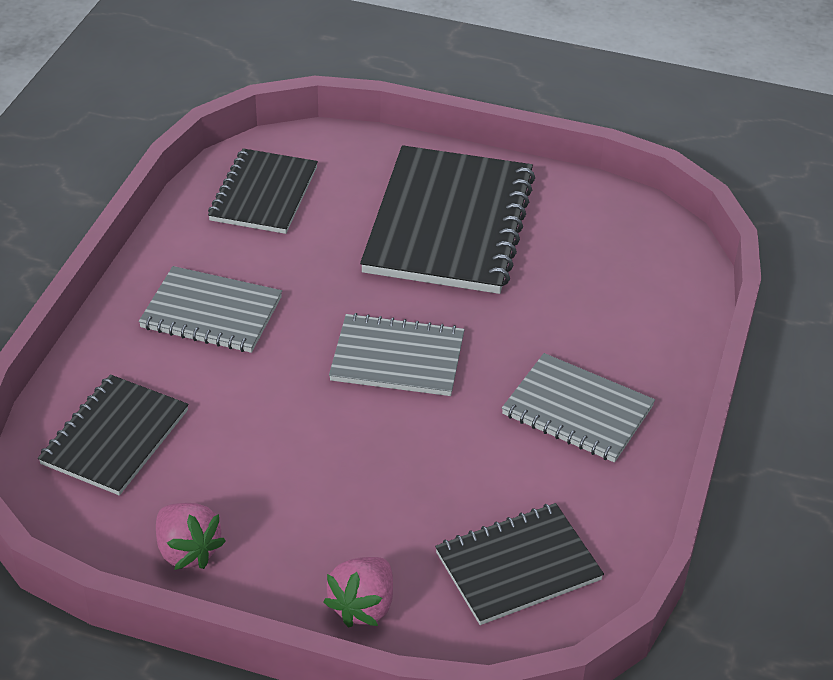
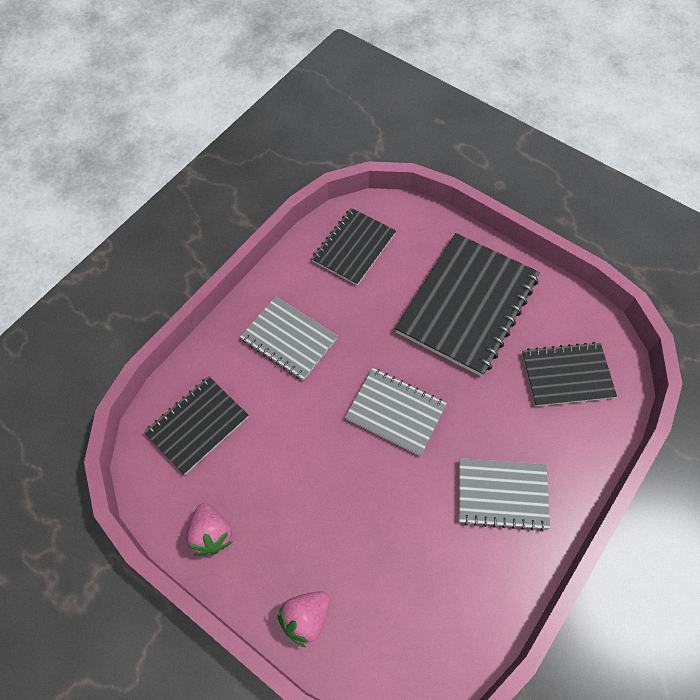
camera: 20 degrees right, 20 degrees up
black notebook [435,503,604,625] -> black notebook moved to [522,342,617,406]
grey notebook [502,353,655,462] -> grey notebook turned 45 degrees counterclockwise [459,458,550,531]

